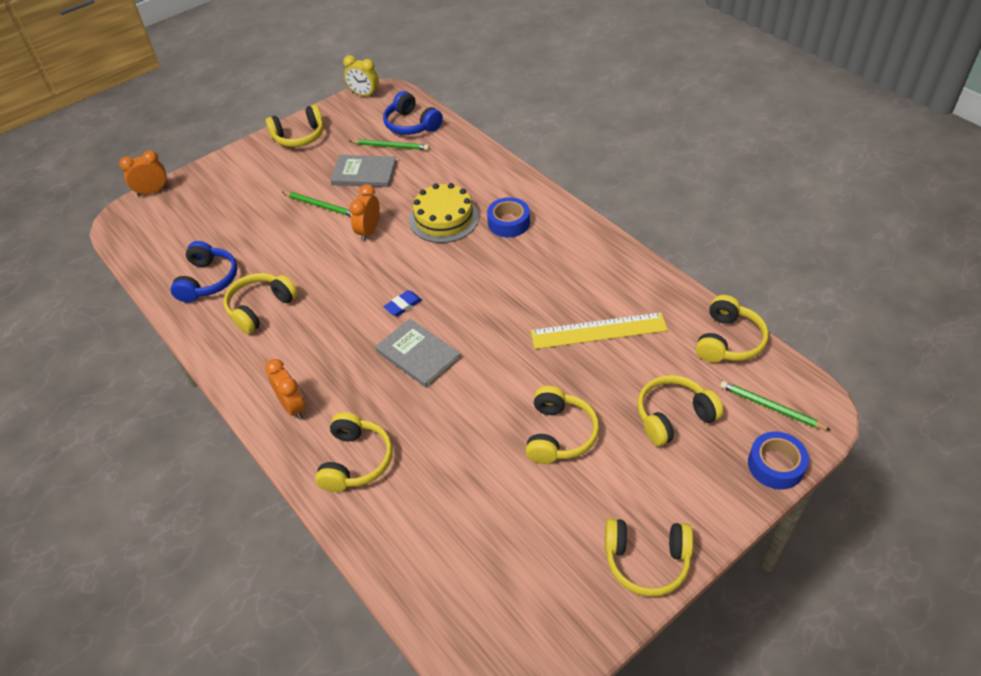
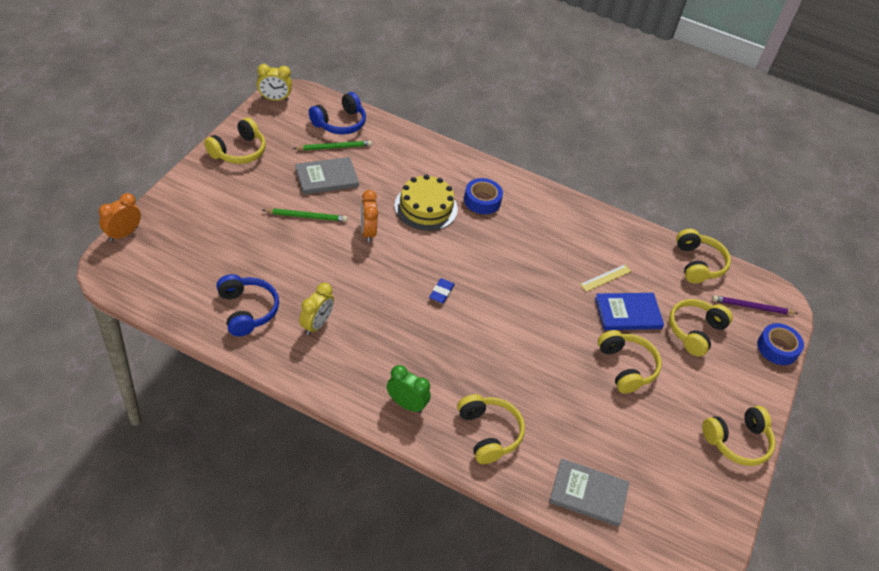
camera: 35 degrees left, 0 degrees up
yellow headphones [224,273,298,334] -> yellow clock [299,283,334,335]
orange clock [265,359,305,420] -> green clock [387,365,431,413]
grey book [375,319,461,388] -> grey book moved to [549,459,629,527]
blue headphones [383,91,443,135] -> blue headphones turned 60 degrees counterclockwise [309,92,366,135]
yellow ruler [530,312,668,349] -> yellow ruler [580,264,631,292], size x0.53
green pencil [720,381,831,431] -> purple pencil [712,295,798,315]
none -> blue book [595,293,664,330]

